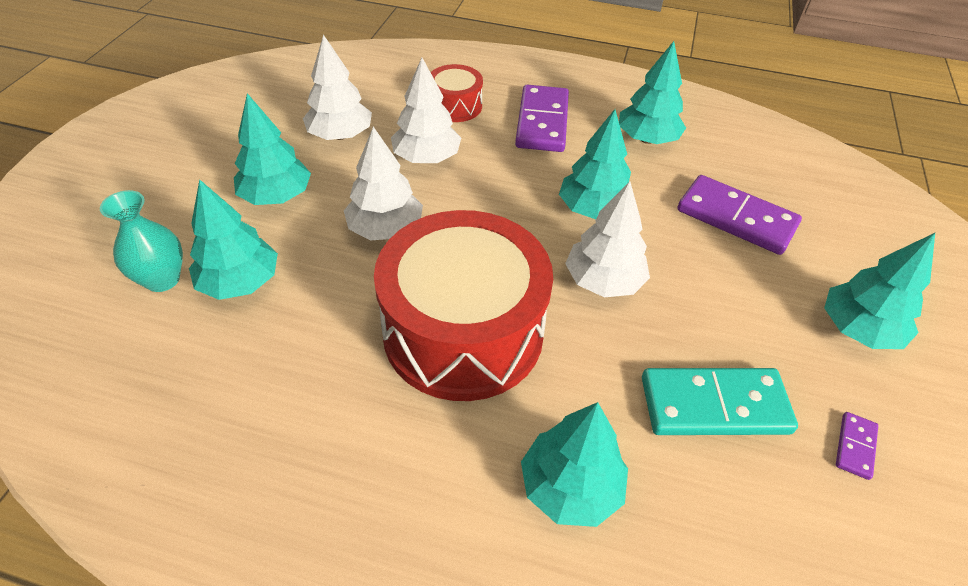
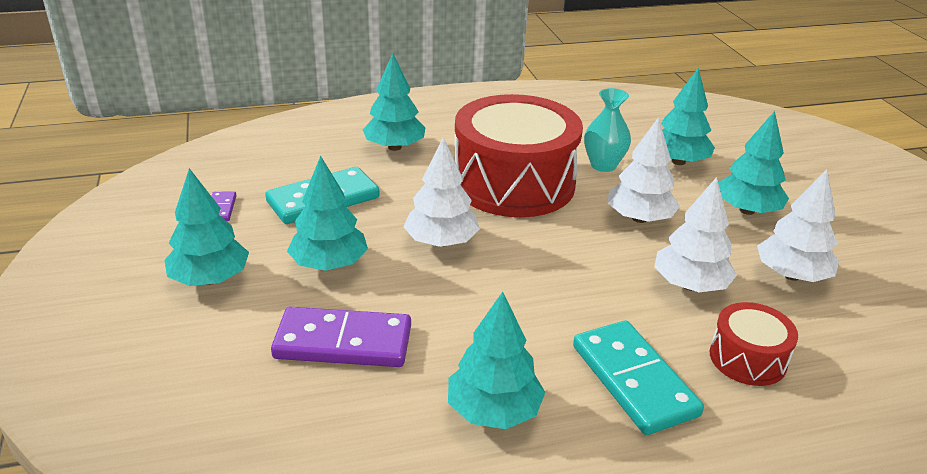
camera: 150 degrees right, 15 degrees down
turquoise vase [100,190,183,292] -> turquoise vase moved to [584,88,631,172]
purple domino [515,85,569,152] -> turquoise domino [573,320,704,435]
turquoise tree [559,109,631,219] -> turquoise tree moved to [287,156,368,271]

